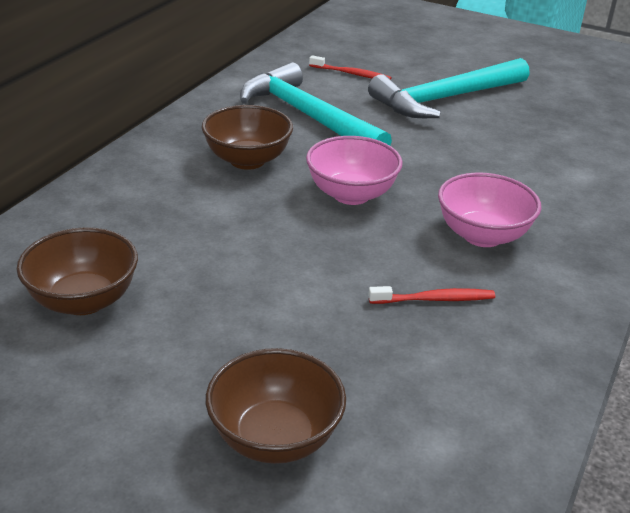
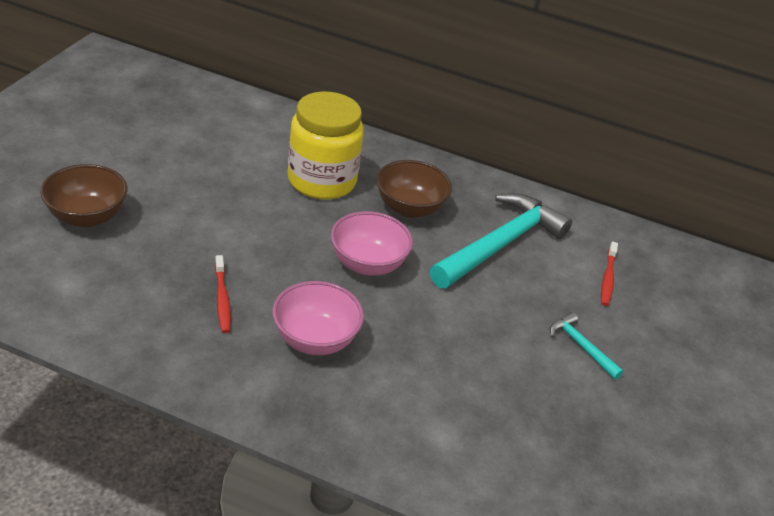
camera: 80 degrees right, 5 degrees up
brown bowl [17,227,138,315] -> none
turquoise hammer [368,58,529,118] -> turquoise hammer [550,312,623,380], size x0.45
none -> yellow jar [287,91,364,200]

